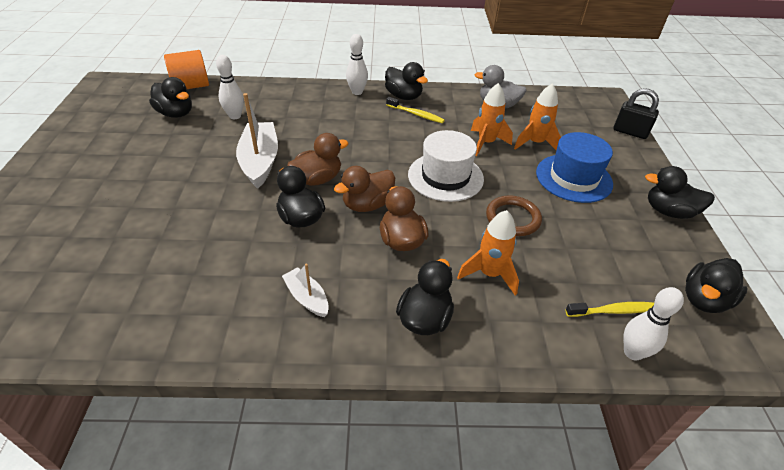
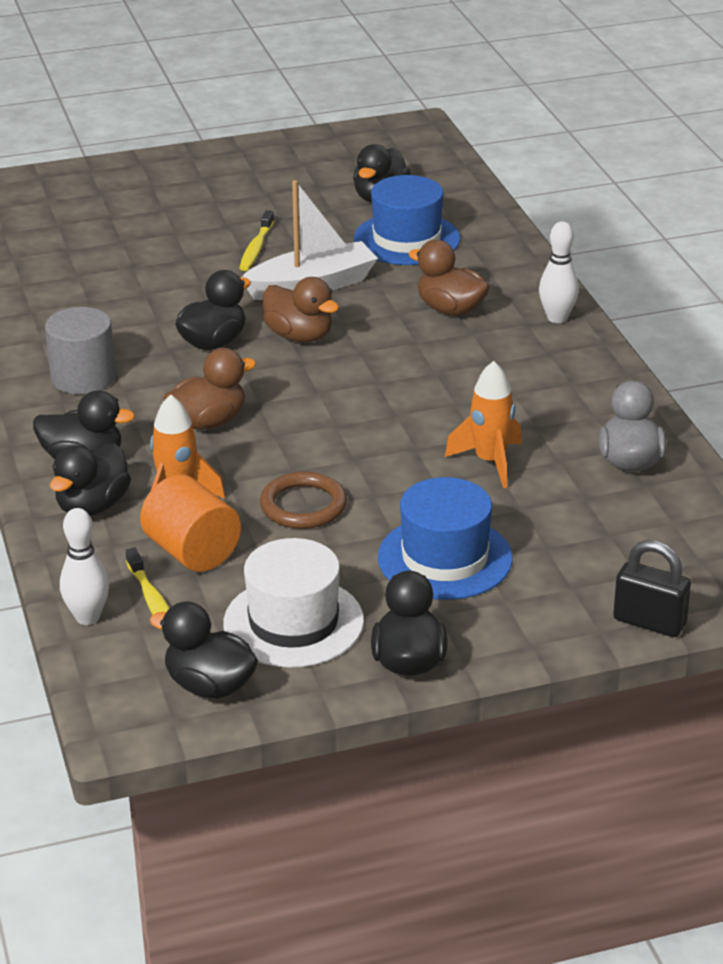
camera: 75 degrees right, 10 degrees down
orange cylinder [164,50,209,89] -> orange cylinder moved to [140,475,241,572]
white bowling pin [216,55,244,119] -> blue hat [354,175,460,265]
white boat [282,264,329,317] -> grey cylinder [45,307,116,394]
brown duck [334,166,395,212] -> brown duck moved to [408,240,490,316]
black duck [385,62,428,100] -> black duck moved to [50,443,131,516]
yellow toothbrush [386,97,445,123] -> yellow toothbrush moved to [239,210,274,271]
white hat [408,130,484,202] -> white hat moved to [223,538,364,668]
orange rocket [514,83,561,150] -> none
black padlock [613,88,659,139] -> black padlock turned 75 degrees counterclockwise [613,540,691,637]

